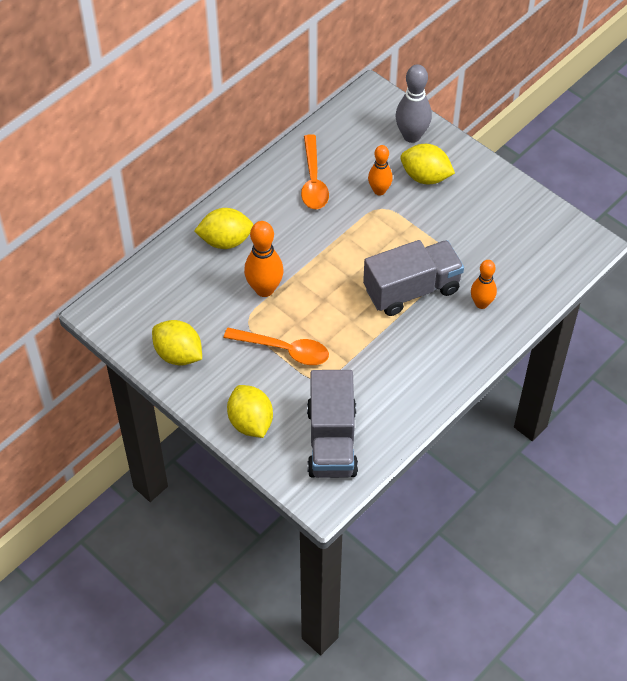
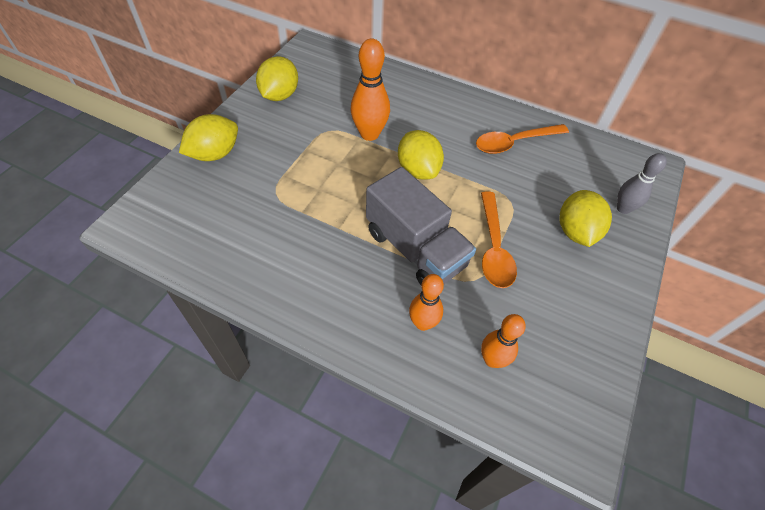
camera: 70 degrees right, 0 degrees up
yellow lemon [194,208,253,249] -> yellow lemon moved to [398,130,444,180]
orange spoon [224,328,329,365] -> orange spoon moved to [481,191,517,288]
grey truck [307,370,358,478] -> none
orange bowling pin [368,145,393,196] -> orange bowling pin moved to [481,314,526,368]
grey bowling pin [395,64,432,143] -> grey bowling pin [617,153,667,214], size x0.66

